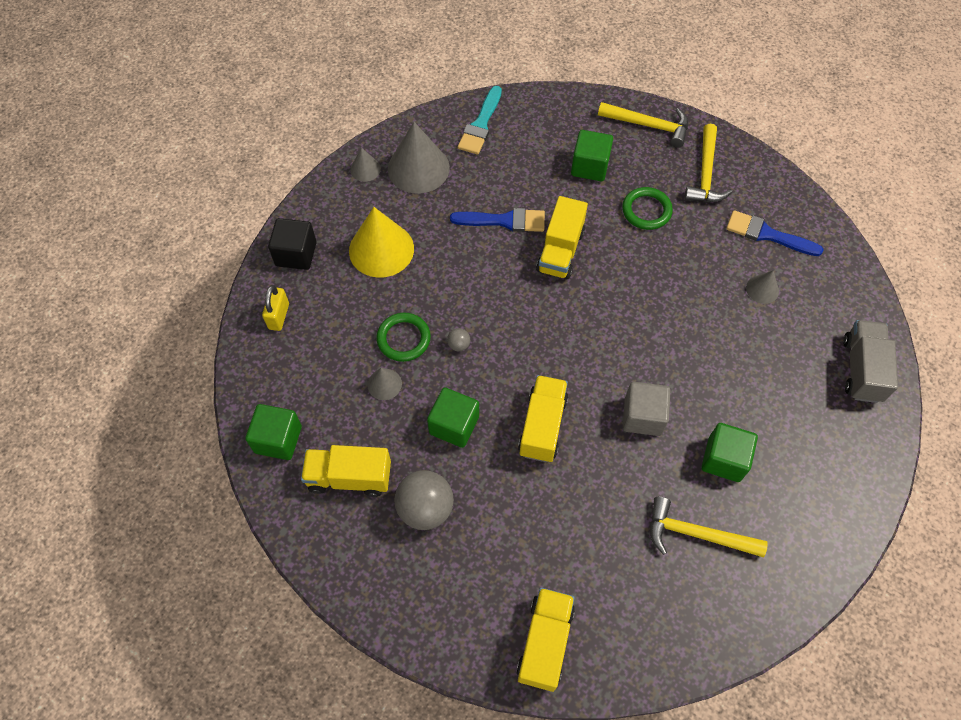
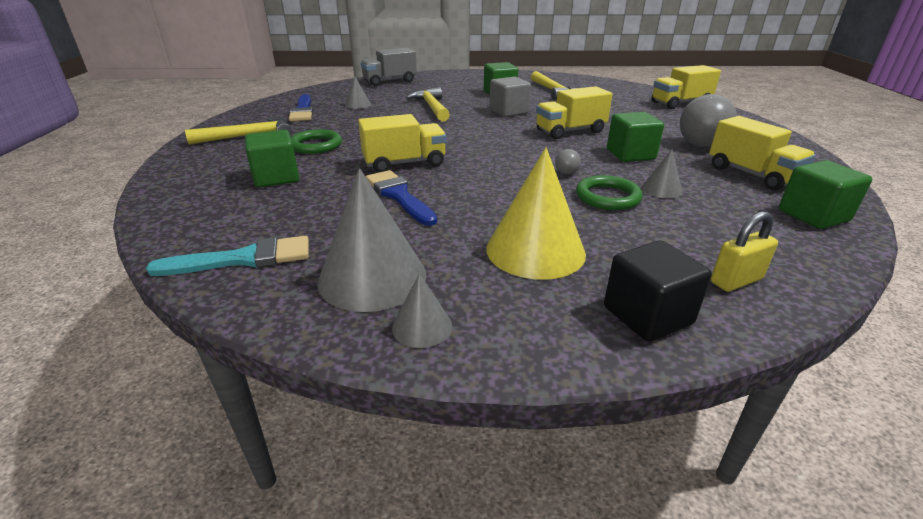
camera: 125 degrees left, 30 degrees down
yellow hammer [598,102,688,148] -> yellow hammer moved to [406,87,450,121]

